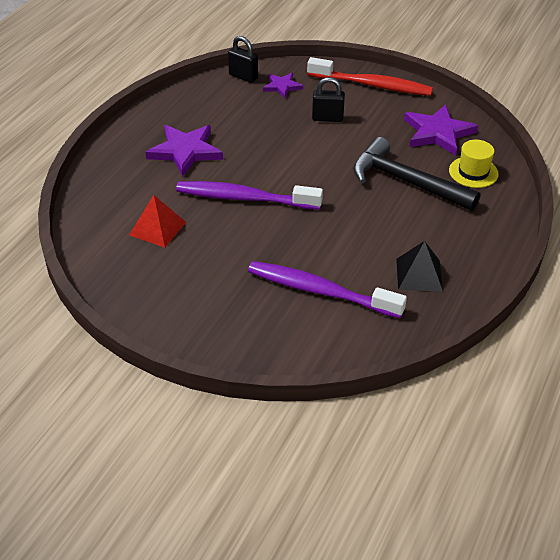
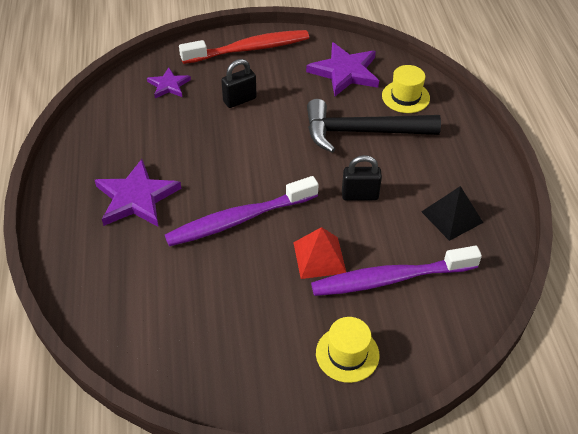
camera: 35 degrees left, 5 degrees up
red pyramid [129,195,186,248] -> red pyramid moved to [293,227,346,279]
black padlock [228,36,258,83] -> black padlock moved to [342,155,382,200]
none -> yellow hat [316,317,380,383]

